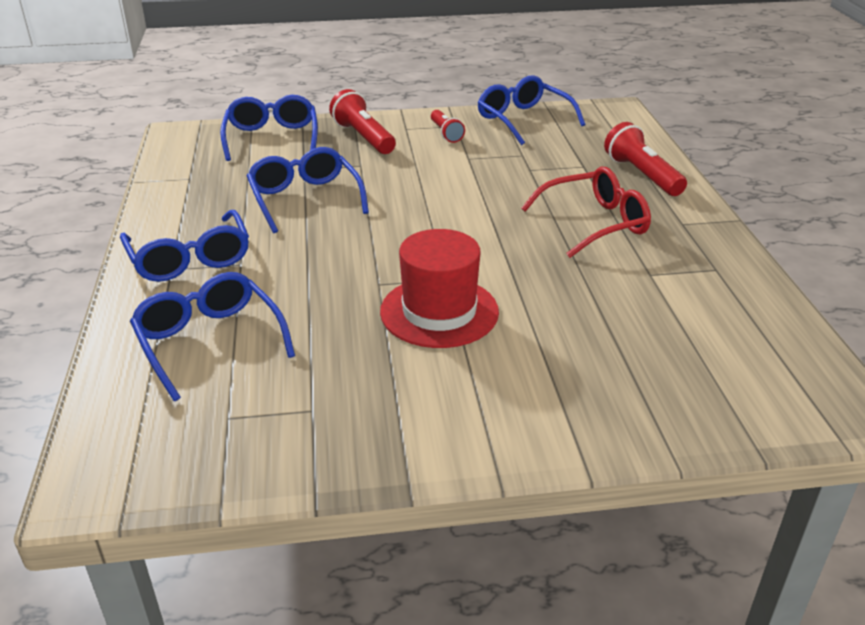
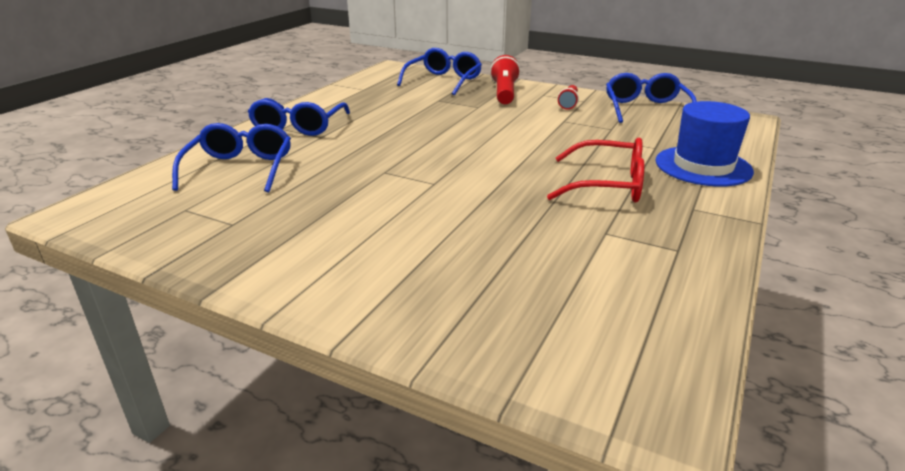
camera: 35 degrees right, 5 degrees down
blue glasses [247,147,369,233] -> none
red hat [380,229,499,348] -> none
red flashlight [604,122,687,196] -> blue hat [656,101,754,187]

